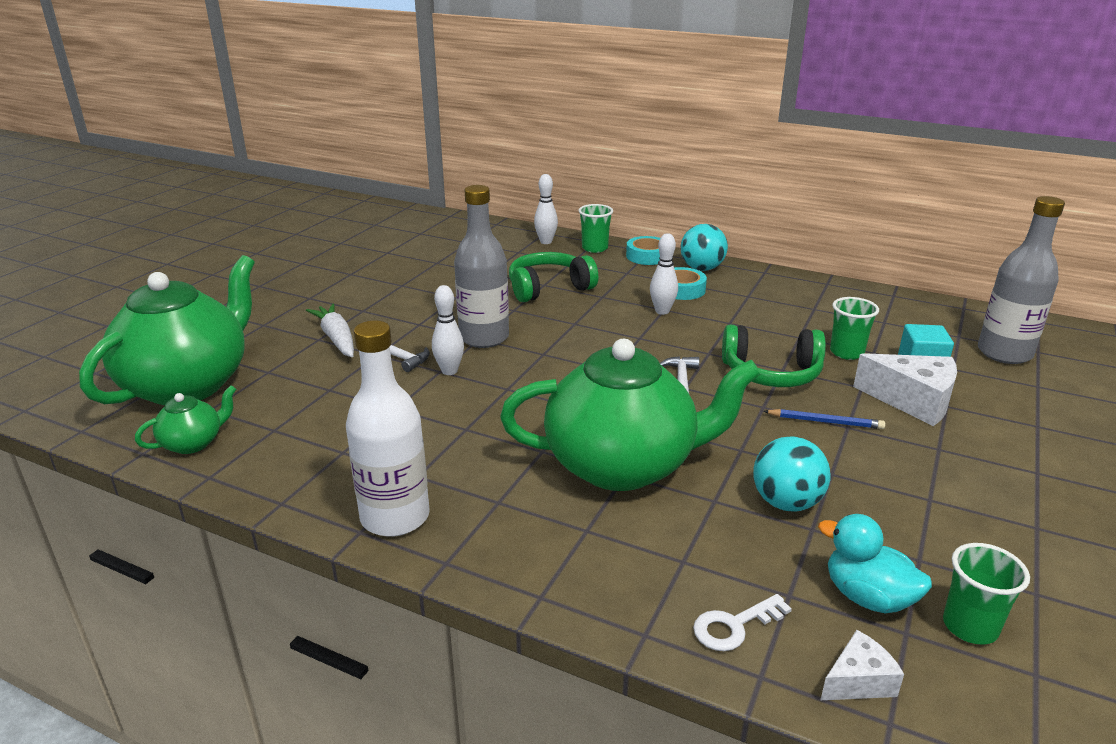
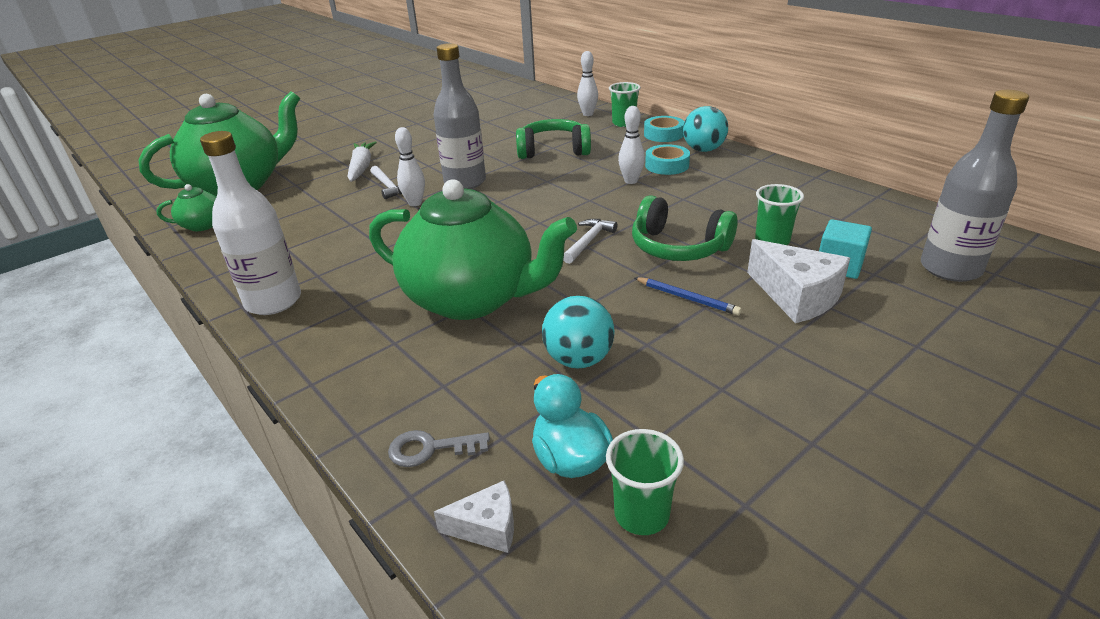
camera: 25 degrees right, 5 degrees up
white key [693,594,792,651] -> grey key [388,430,490,467]

